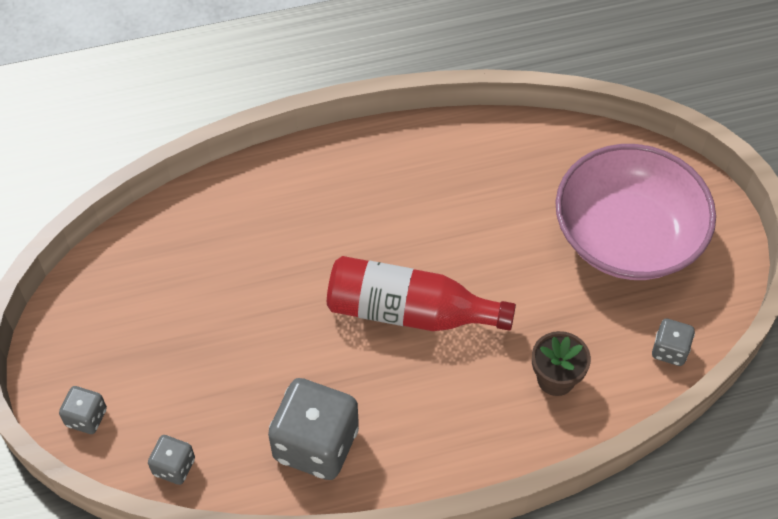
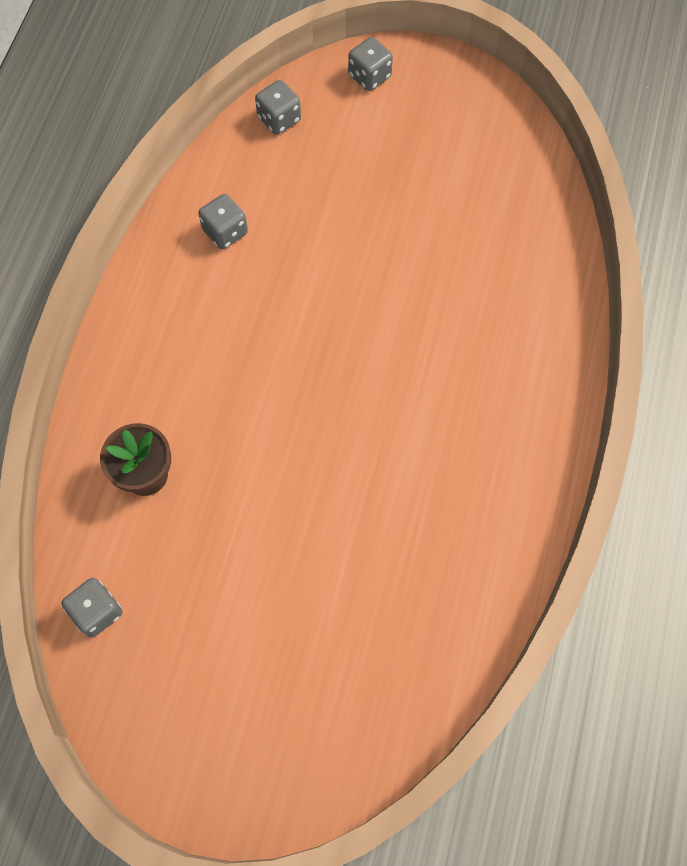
camera: 120 degrees right, 10 degrees up
grey dice [268,378,359,480] -> grey dice [198,194,248,249], size x0.49
red bottle [327,256,516,331] -> none
pink bowl [555,144,716,280] -> none

